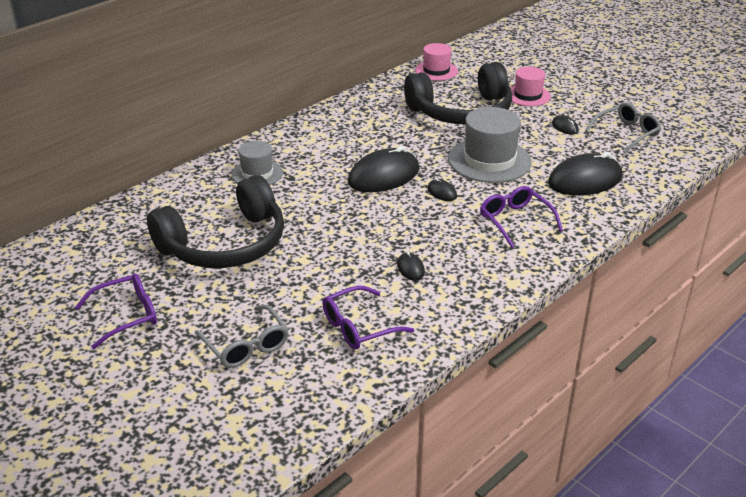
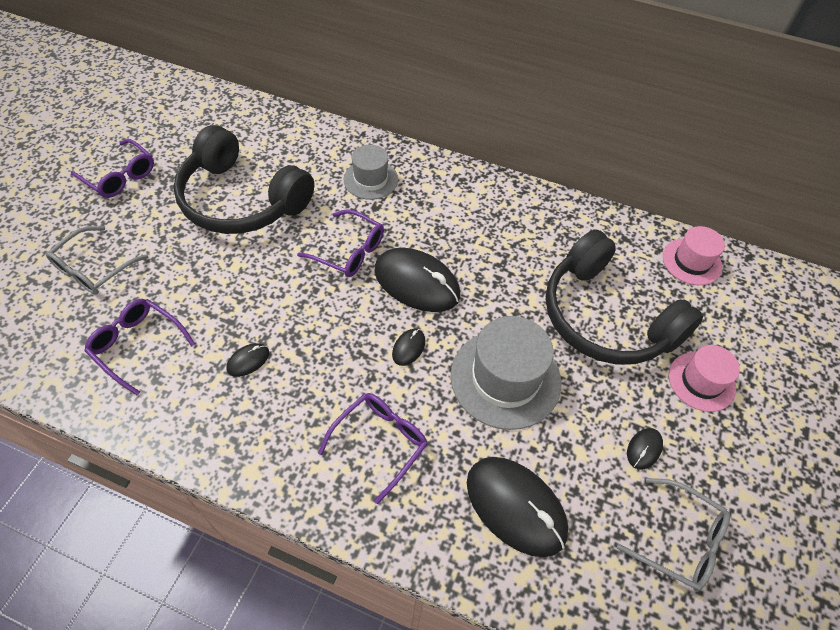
camera: 65 degrees right, 20 degrees up
none -> purple glasses [297,209,384,277]

